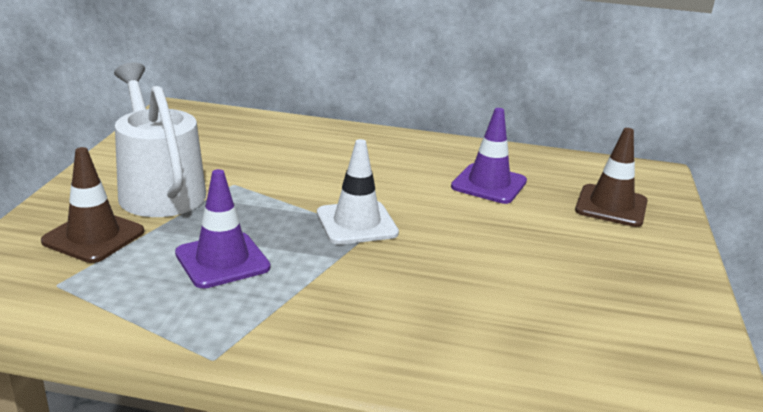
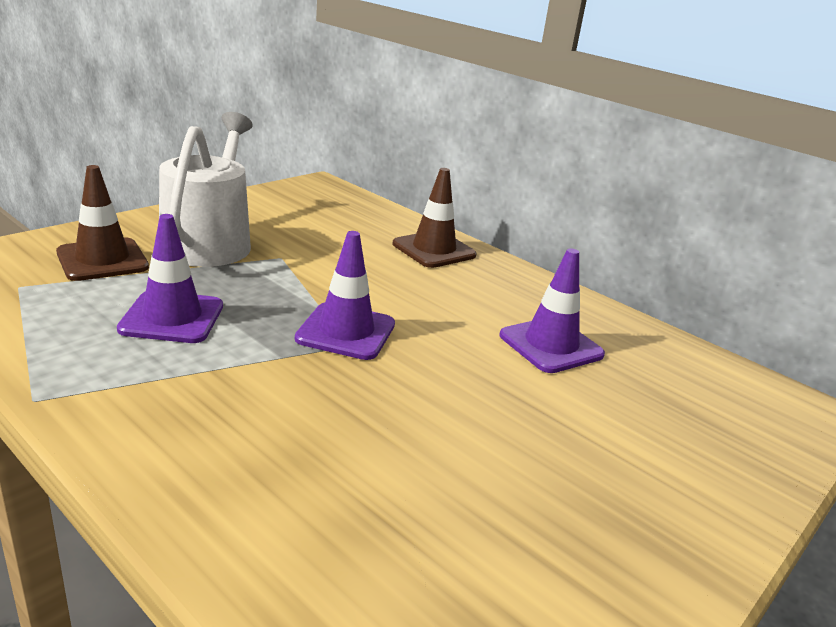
camera: 30 degrees right, 0 degrees up
white traffic cone [317,139,399,245] -> purple traffic cone [295,231,395,360]
brown traffic cone [575,128,648,227] -> brown traffic cone moved to [393,168,477,268]

